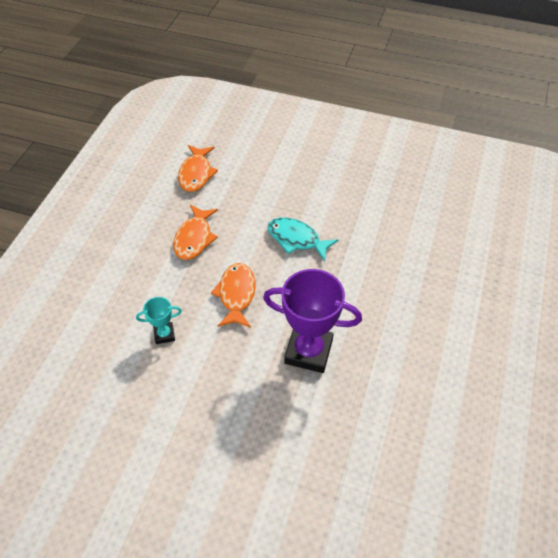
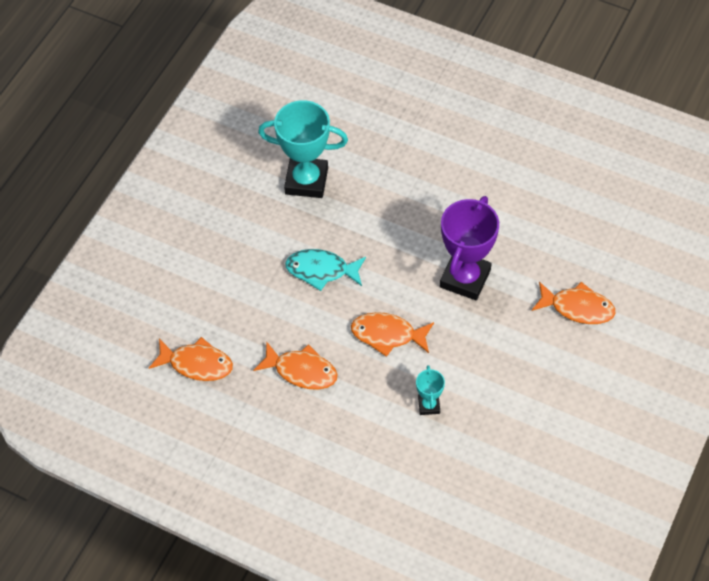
camera: 80 degrees left, 5 degrees up
turquoise fish [267,217,338,262] -> turquoise fish turned 60 degrees clockwise [285,249,366,291]
none -> turquoise trophy [258,100,348,198]
none -> orange fish [532,282,616,324]

